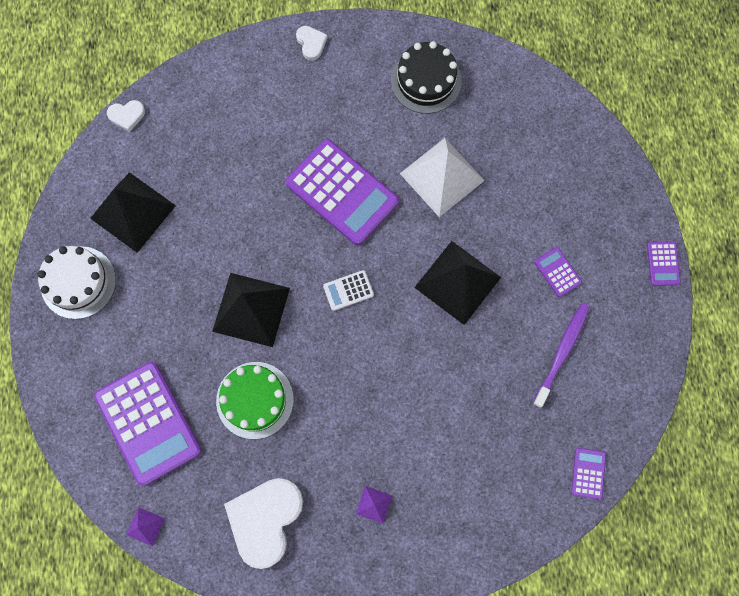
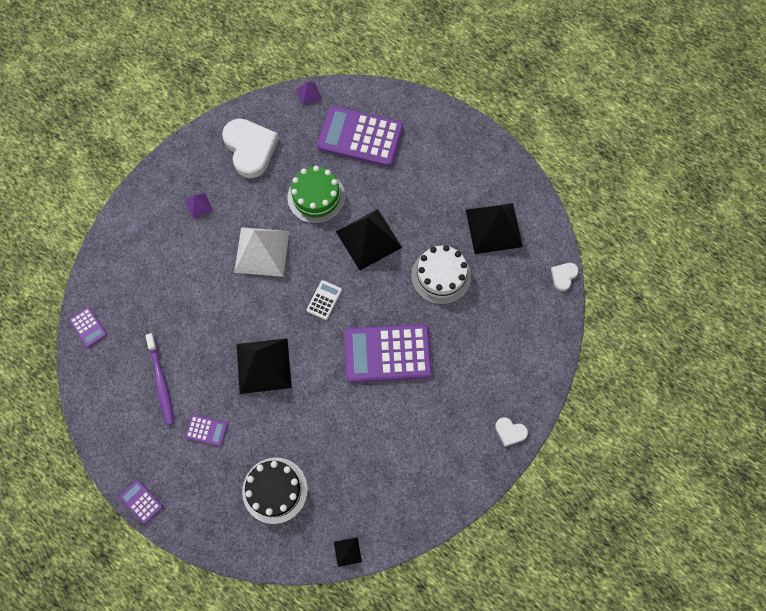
camera: 135 degrees right, 5 degrees down
white cake [38,246,116,319] -> white cake moved to [411,245,471,305]
black cake [391,41,462,114] -> black cake moved to [242,457,308,524]
white pyramid [400,138,485,217] -> white pyramid moved to [234,227,289,277]
none -> black pyramid [334,537,362,567]

